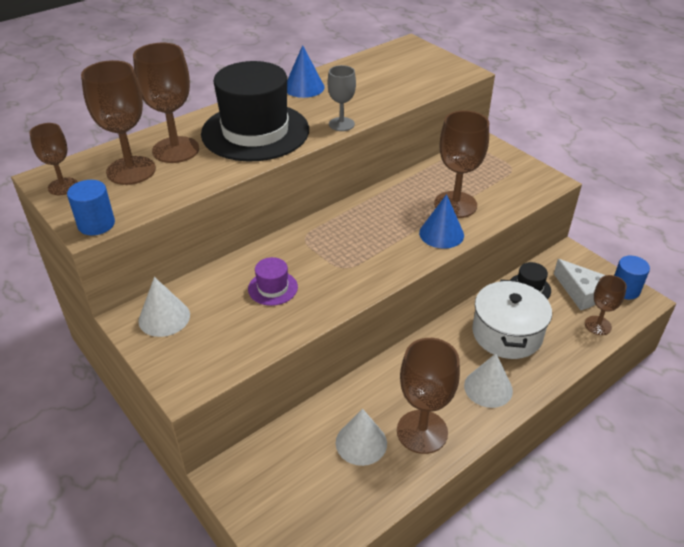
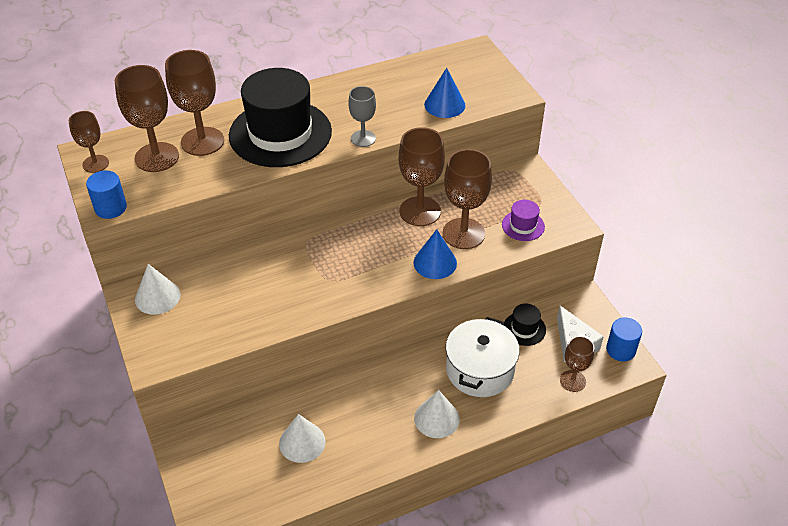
camera: 15 degrees right, 5 degrees up
purple hat [248,257,298,306] -> purple hat moved to [502,200,545,241]
blue cone [287,45,325,98] -> blue cone moved to [424,68,465,118]
brown goblet [397,338,460,454] -> brown goblet moved to [399,127,445,226]

